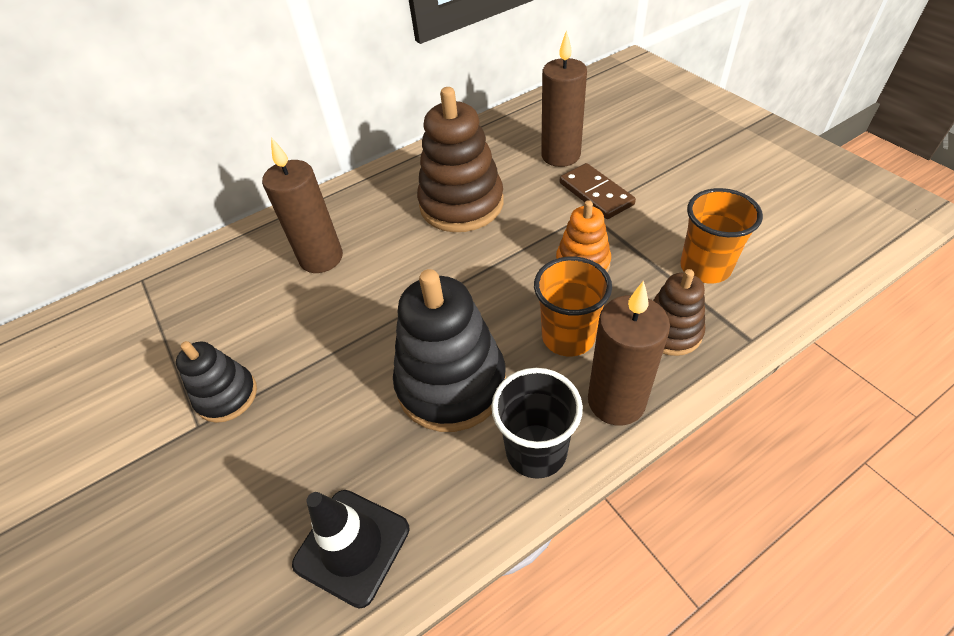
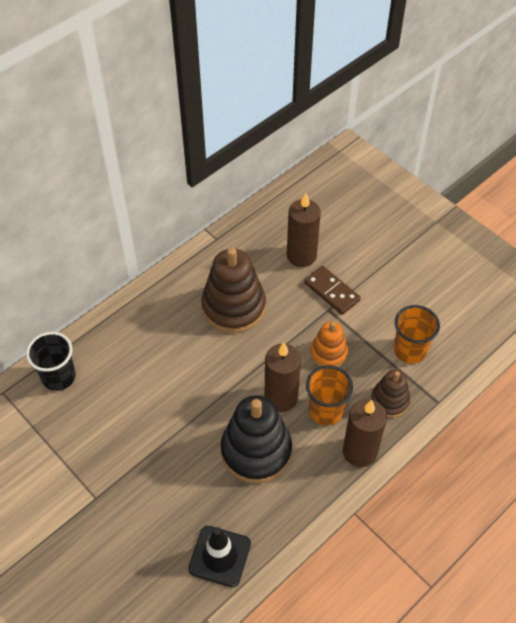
camera: 15 degrees left, 5 degrees up
black stacking toy [176,341,257,423] -> none
brown candle [262,137,343,273] -> brown candle moved to [265,342,301,412]
black cup [491,368,583,479] -> black cup moved to [26,332,76,391]

